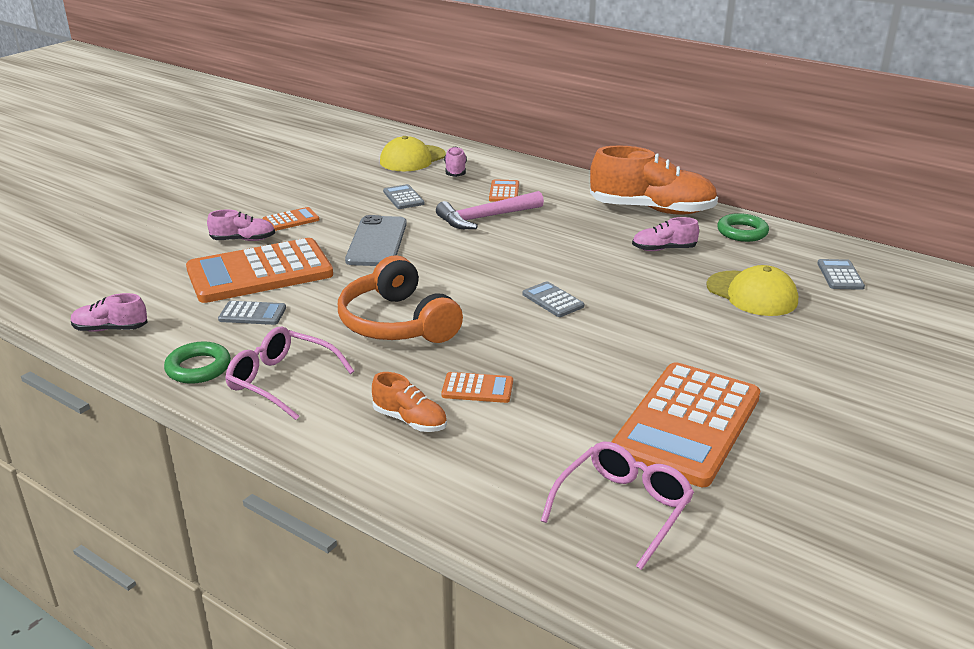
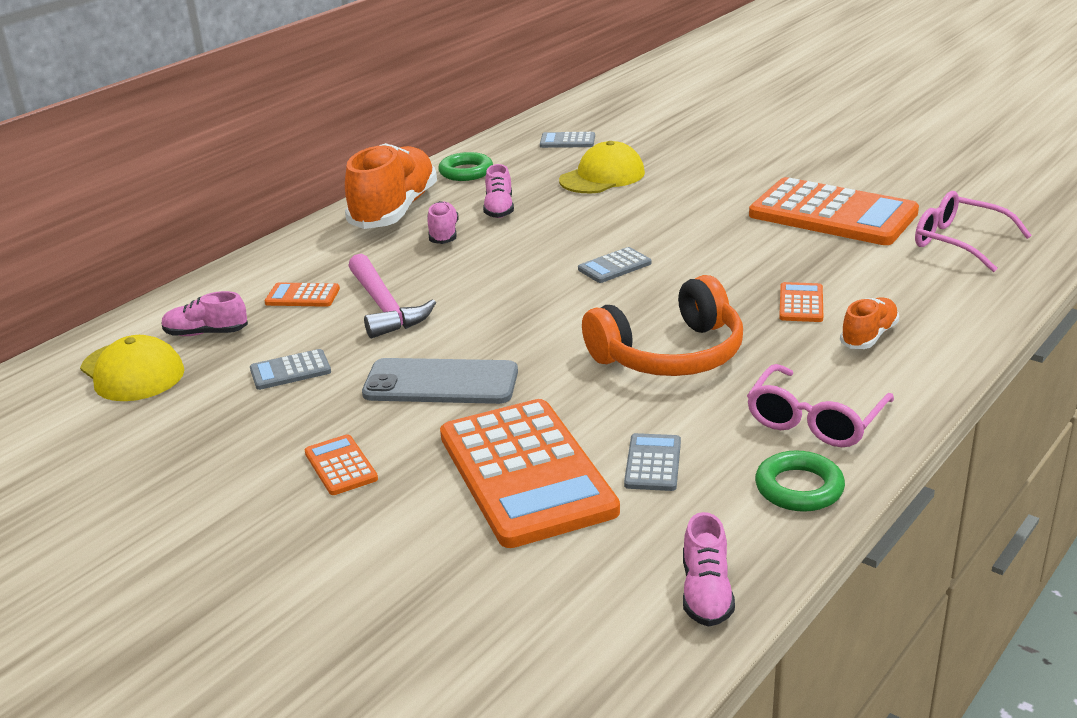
camera: 85 degrees left, 0 degrees up
pink shoe [207,209,275,241] -> pink shoe moved to [427,201,458,244]

